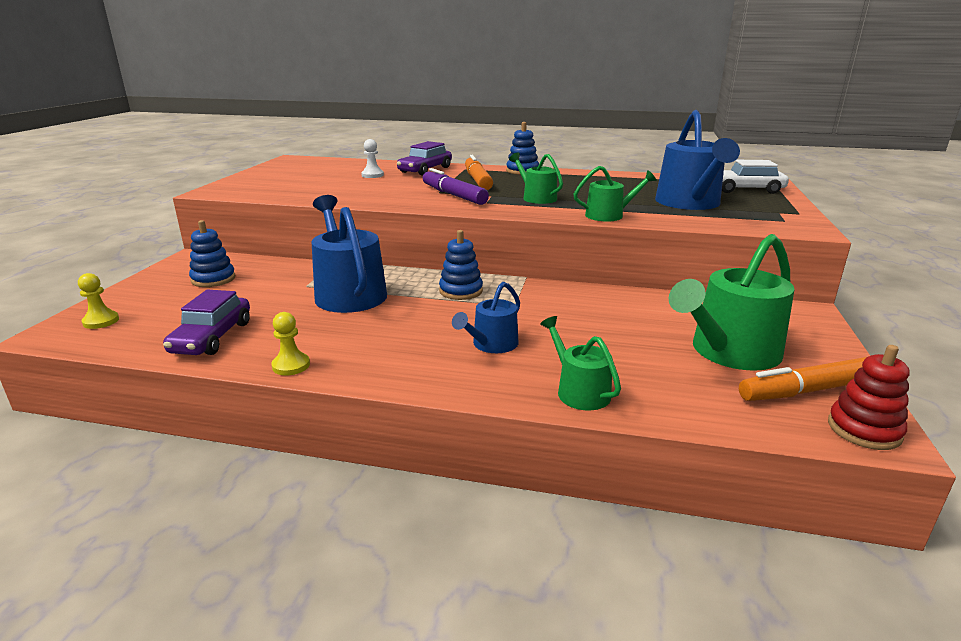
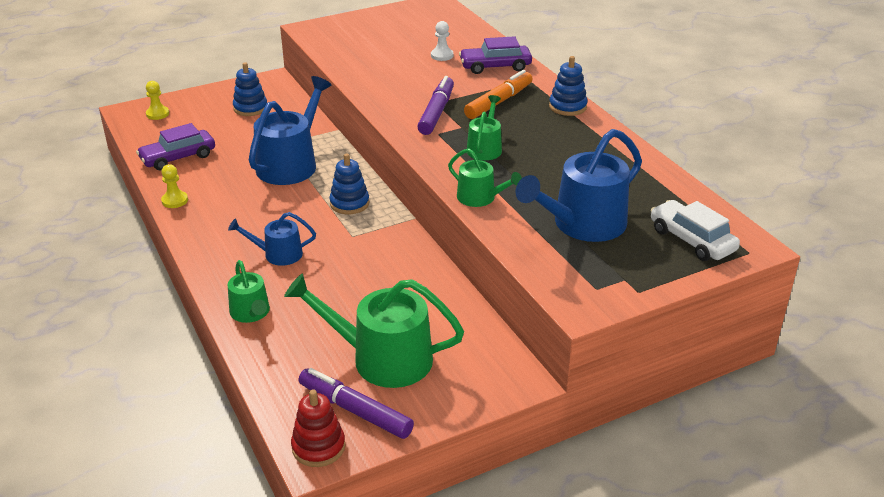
camera: 50 degrees right, 10 degrees up
green watering can [540,316,621,411] -> green watering can turned 135 degrees clockwise [228,260,270,323]
orange marker [739,357,866,401] -> purple marker [299,368,414,439]

